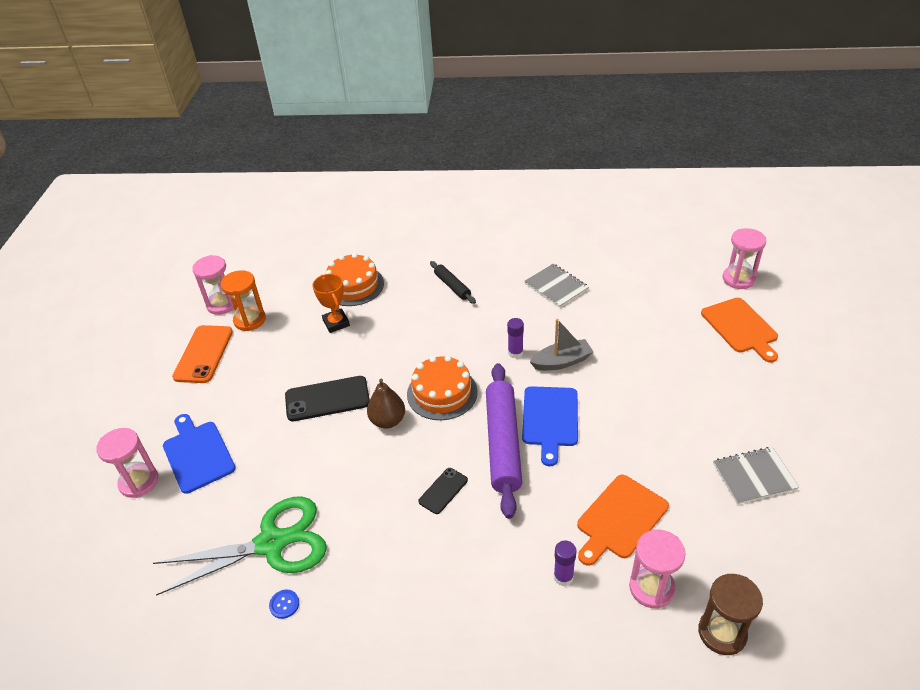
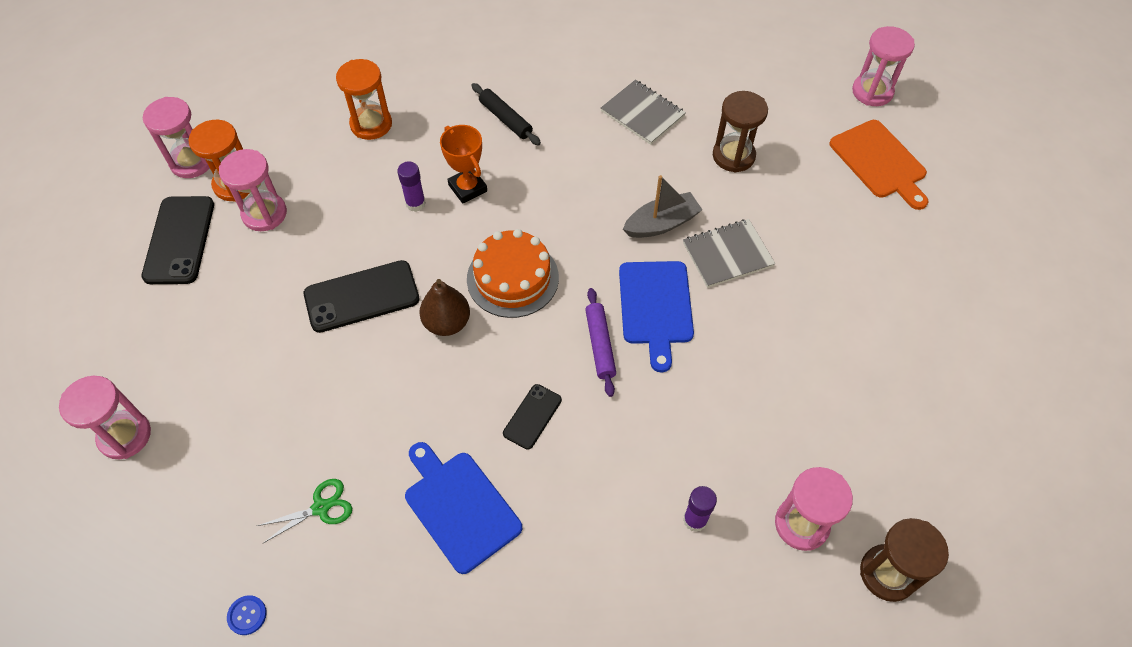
camera: 10 degrees left, 15 degrees up
green scissors [153,496,327,596] -> green scissors [257,479,352,543], size x0.43
blue cutting board [163,414,236,494] -> blue cutting board moved to [405,442,522,574]
orange phone [172,325,233,383] -> black phone [141,196,214,284]
blue button [269,590,299,619] -> blue button moved to [227,595,267,635]
orange trophy [312,274,350,333] -> orange trophy moved to [440,125,487,204]
orange cake [326,253,384,306] -> orange hourglass [336,59,392,140]
purple rolling pin [486,363,522,519] -> purple rolling pin [585,288,616,397], size x0.51
purple glue stick [507,318,524,359] -> purple glue stick moved to [397,161,426,212]
orange cutting board [577,475,669,566] -> none
grey notebook [713,447,799,504] -> grey notebook moved to [683,219,775,288]
none -> pink hourglass [219,149,287,231]
none -> brown hourglass [713,91,768,173]

